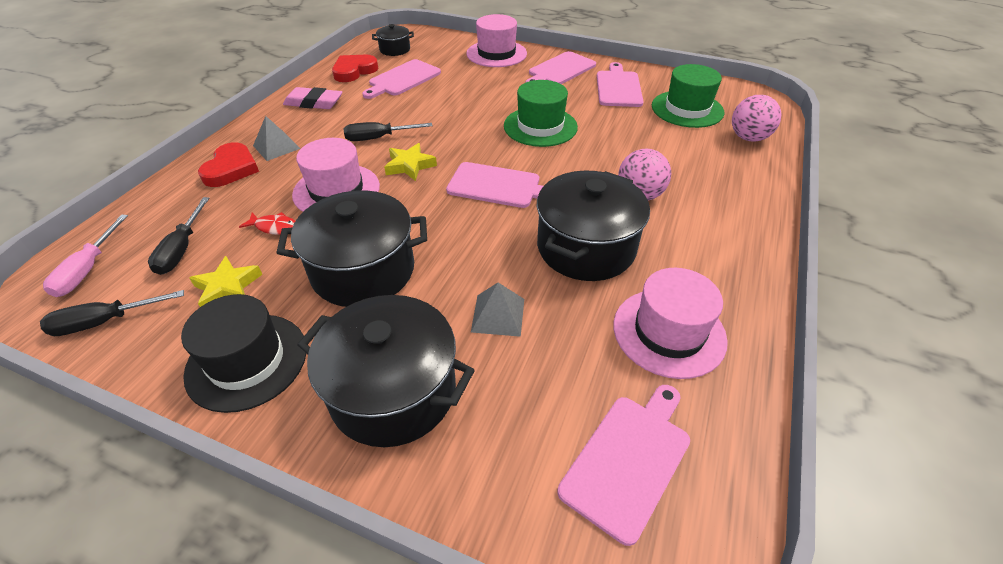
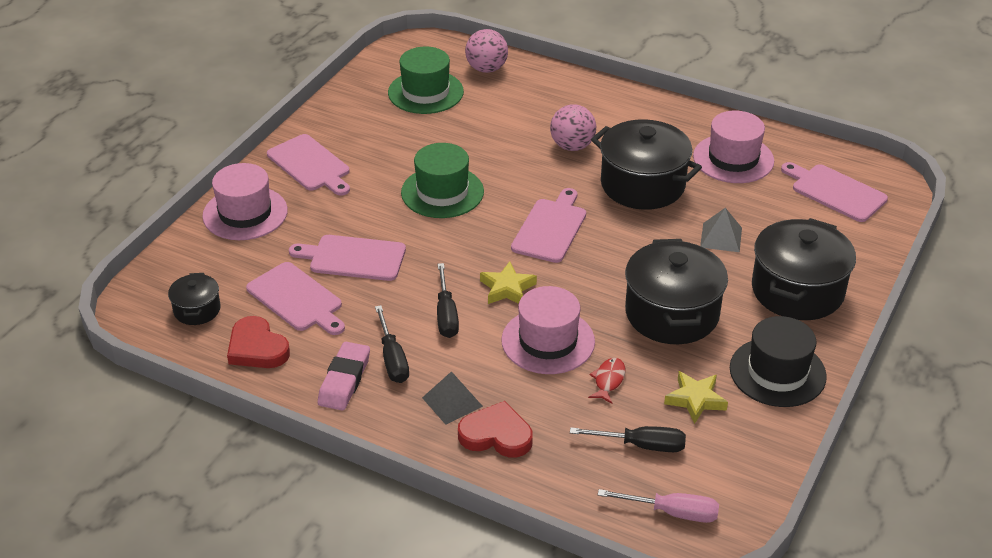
camera: 85 degrees left, 5 degrees down
black screwdriver [40,290,184,336] -> black screwdriver moved to [375,305,409,383]
pink cutting board [597,62,644,107] -> pink cutting board moved to [289,235,406,281]

